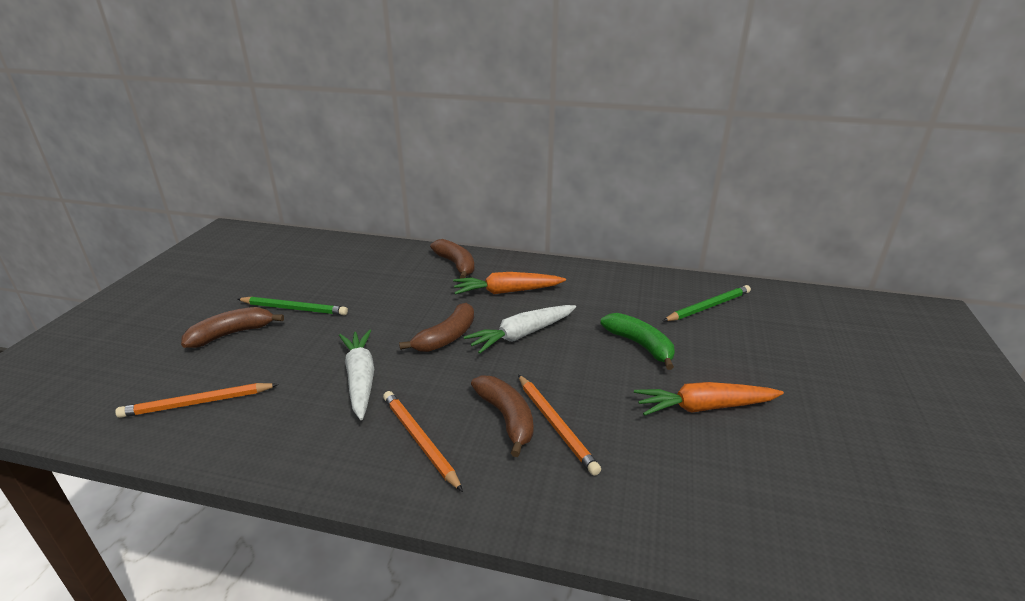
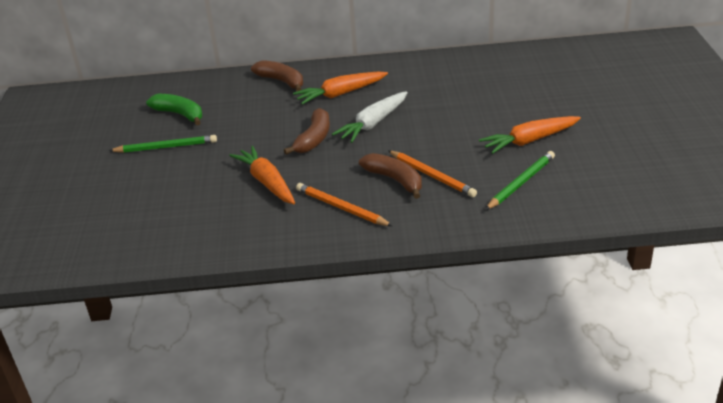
camera: 15 degrees left, 5 degrees up
orange pencil [115,383,279,418] -> none
brown banana [181,307,284,348] -> none
white carrot [339,329,374,420] -> orange carrot [229,146,295,204]
green banana [600,313,675,370] -> green banana moved to [146,94,202,125]
green pencil [663,285,751,321] -> green pencil moved to [485,151,555,210]

